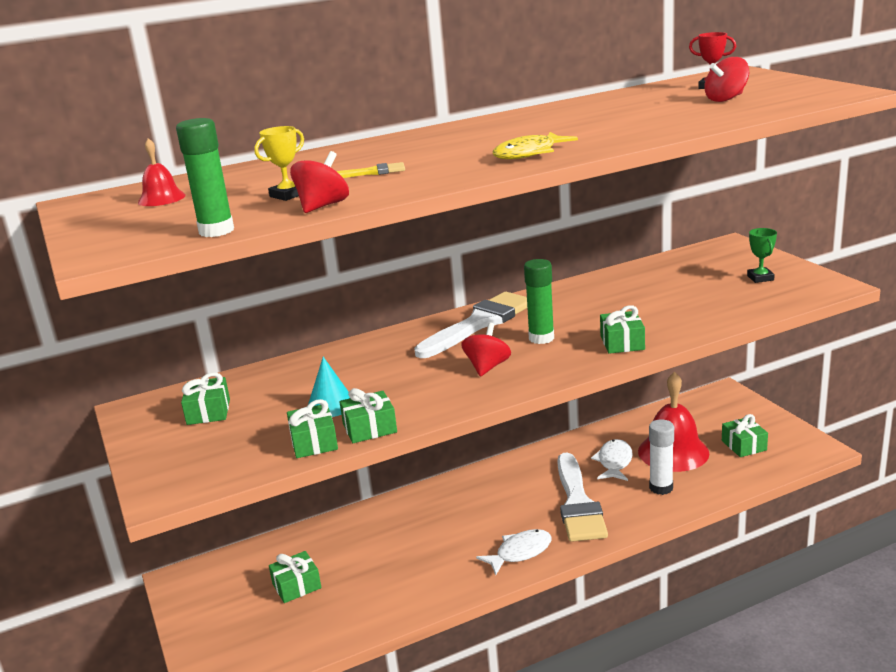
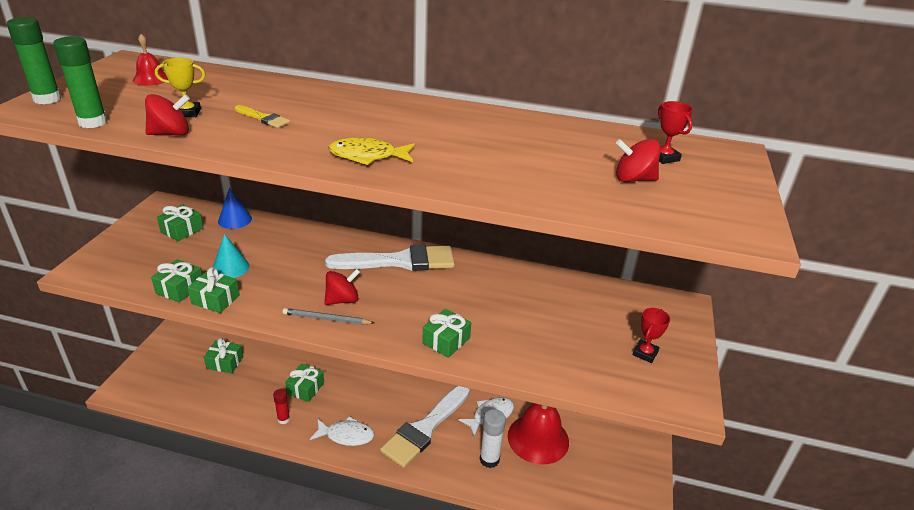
camera: 35 degrees right, 10 degrees up
green glue stick [524,259,554,344] -> green glue stick moved to [7,17,61,104]
green gift [722,414,768,457] -> green gift moved to [285,363,324,402]
green trophy [747,228,777,283] -> red trophy [633,308,670,363]
none -> blue cone [218,188,252,229]
none -> red glue stick [273,389,290,424]
none -> grey pencil [283,308,374,324]

